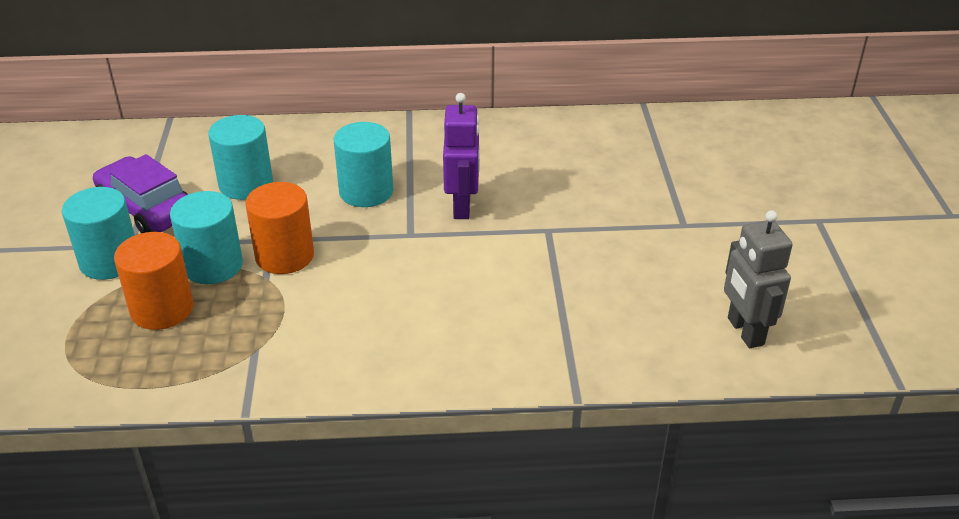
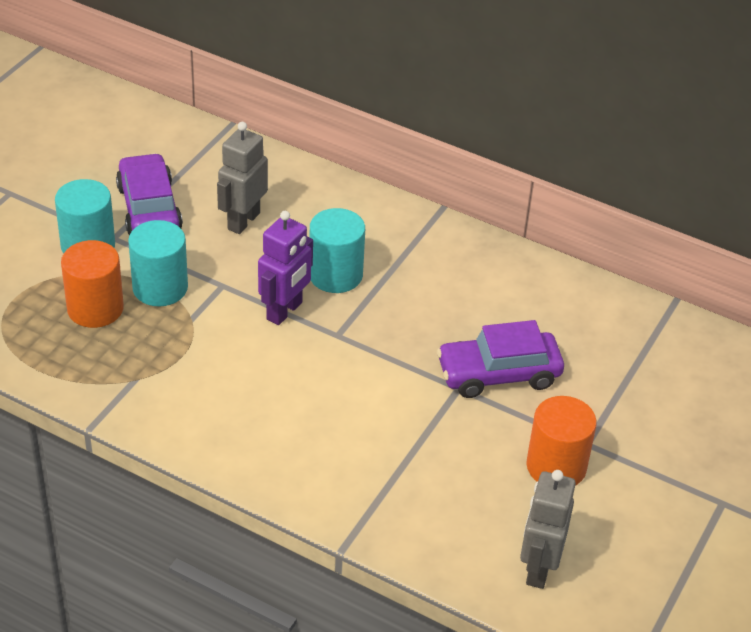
camera: 30 degrees right, 5 degrees up
turquoise cylinder [208,115,273,200] -> grey robot [217,122,268,234]
orange cylinder [245,182,314,274] -> orange cylinder moved to [527,396,597,486]
purple robot [443,93,480,219] -> purple robot moved to [258,211,313,325]
none -> purple car [437,320,564,398]

